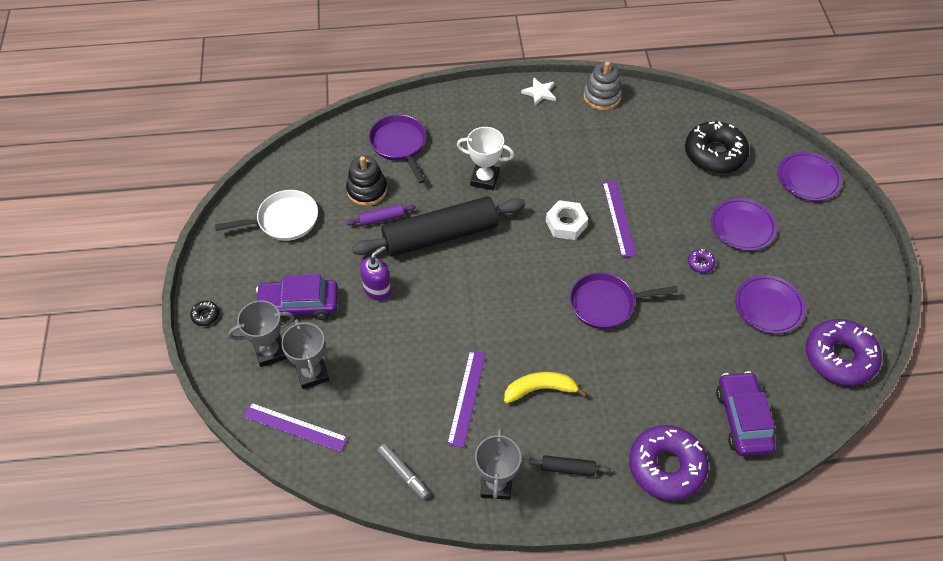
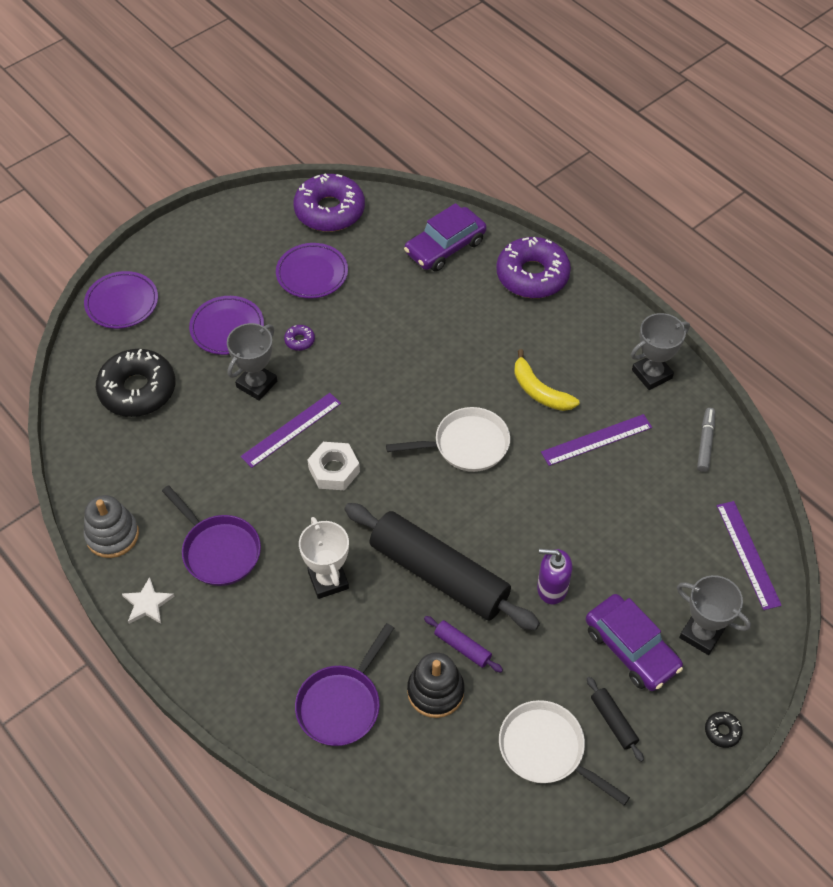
camera: 125 degrees left, 0 degrees up
grey trophy [281,319,329,389] -> grey trophy moved to [227,323,277,401]
black rolling pin [527,455,611,476] -> black rolling pin moved to [587,677,644,762]
purple pan [570,272,678,329] -> purple pan moved to [162,485,261,586]
none -> white pan [386,407,510,472]

